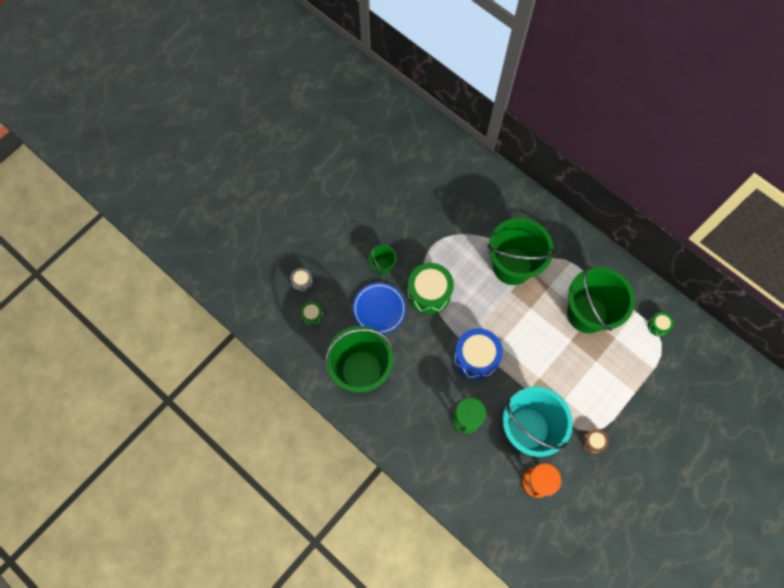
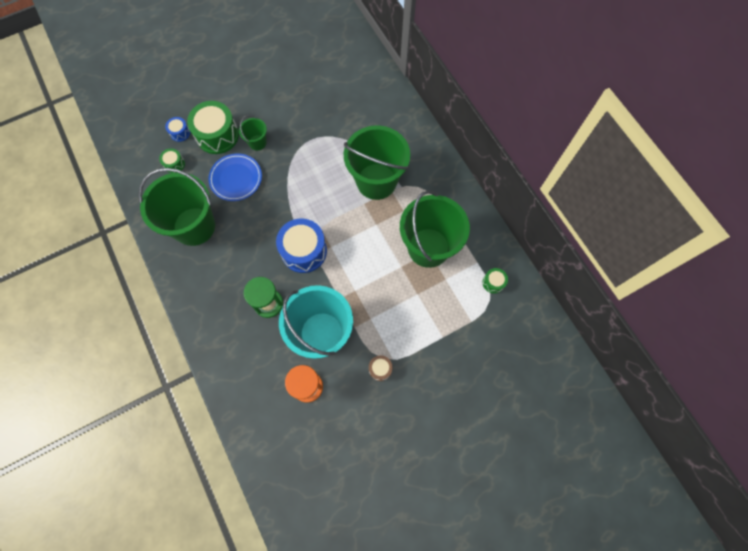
camera: 20 degrees right, 0 degrees up
grey drum [290,268,313,292] -> blue drum [165,117,190,142]
green drum [407,263,454,314] -> green drum moved to [187,101,239,154]

